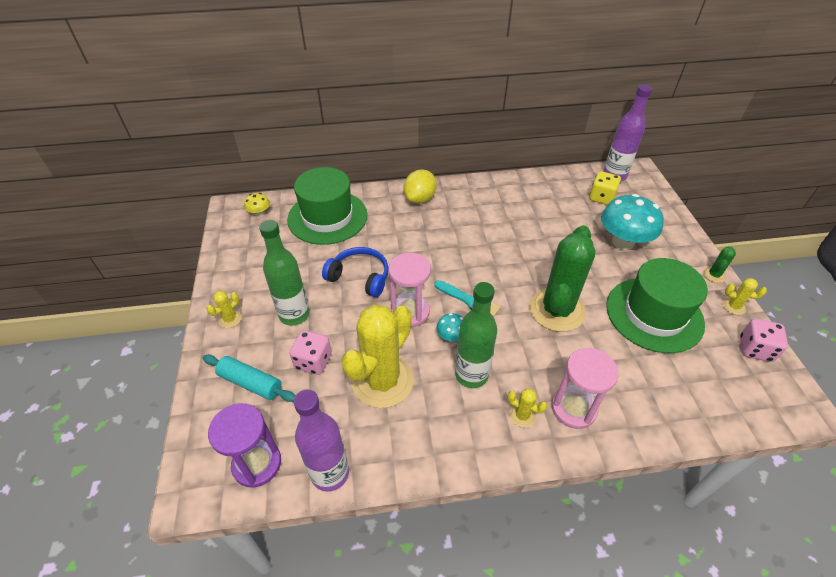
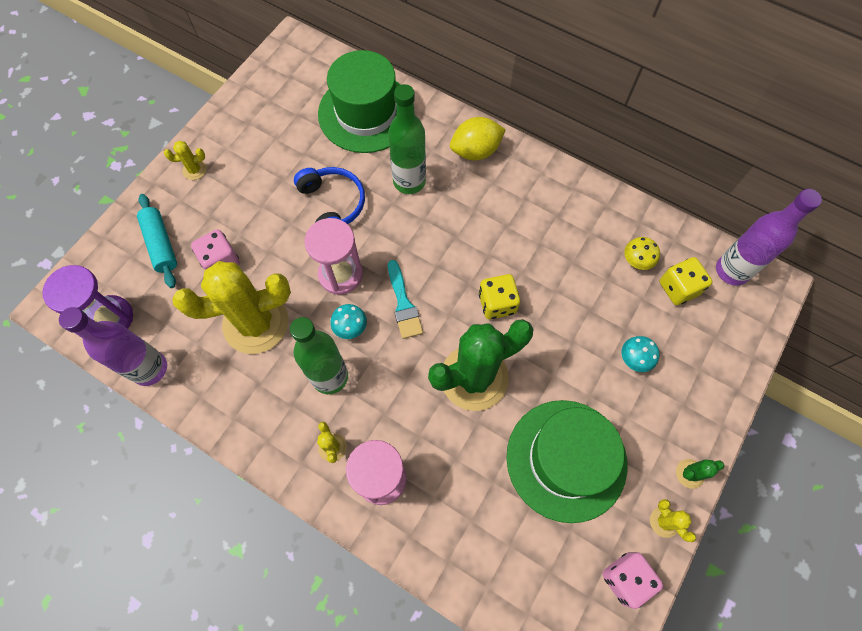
camera: 40 degrees right, 20 degrees up
yellow mushroom [244,193,270,217] -> yellow mushroom moved to [624,237,660,270]
green bottle [259,220,309,326] -> green bottle moved to [388,84,426,194]
turquoise mushroom [601,194,664,250] -> turquoise mushroom [621,336,659,372], size x0.47
none -> yellow dice [479,274,520,319]

